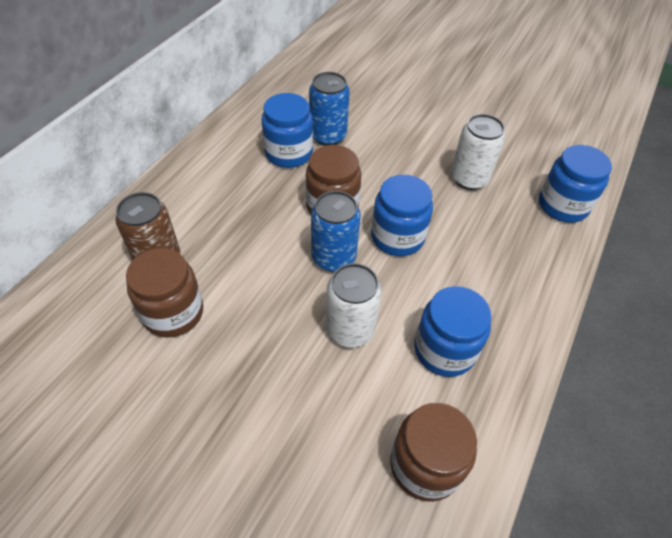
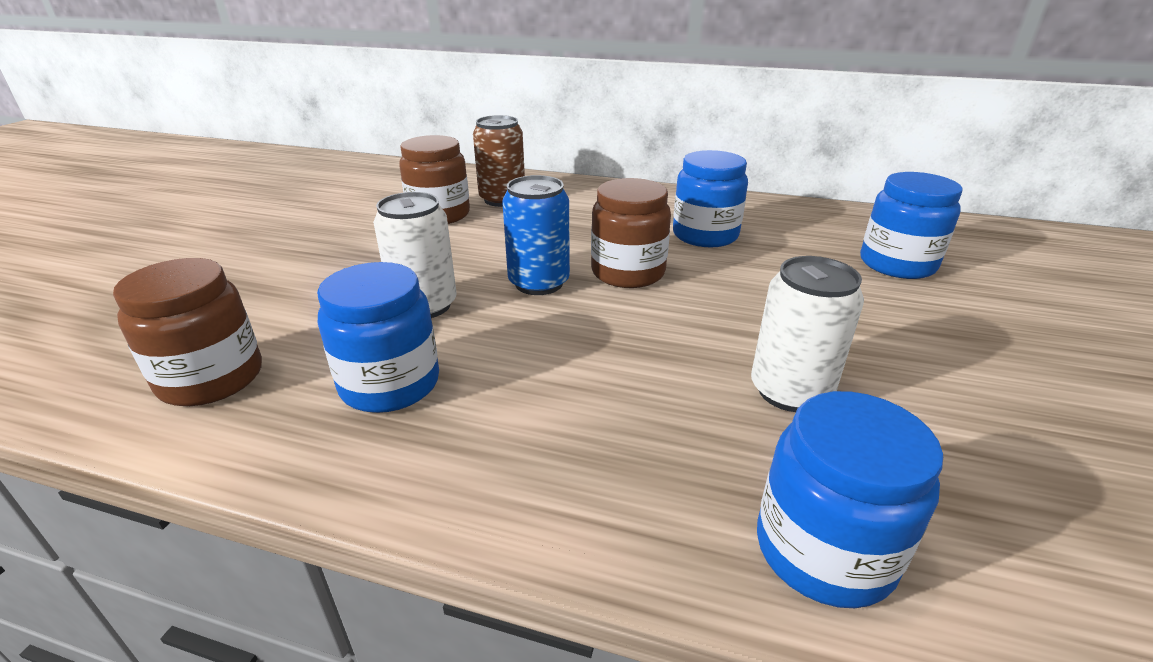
camera: 80 degrees right, 20 degrees down
blue can [309,72,350,146] -> none
blue jar [371,175,433,256] -> blue jar moved to [860,172,963,279]

